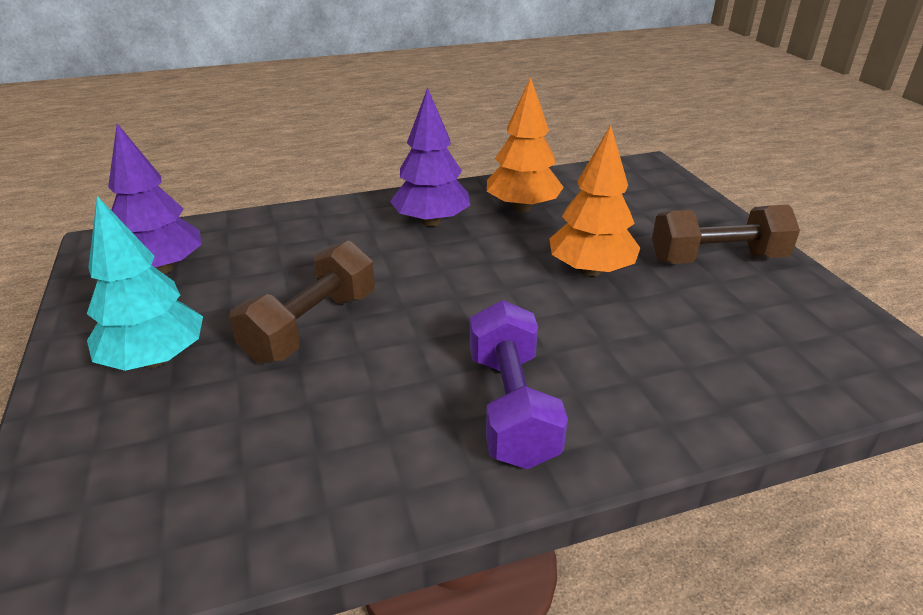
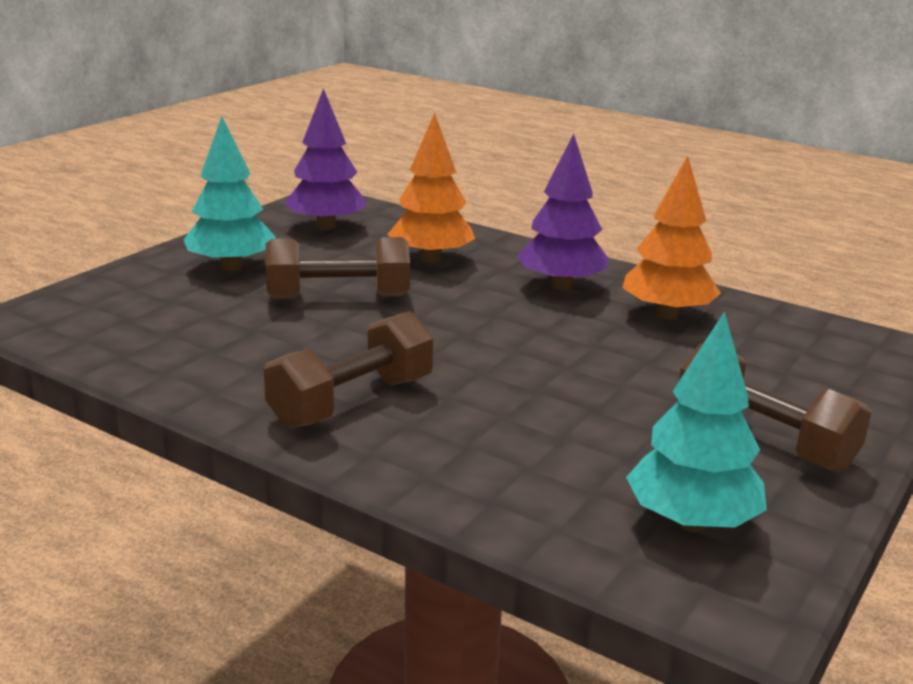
camera: 50 degrees right, 10 degrees down
purple dumbbell [470,300,568,469] -> brown dumbbell [264,311,433,429]
orange tree [549,125,640,277] -> orange tree moved to [387,113,475,263]
none -> turquoise tree [626,311,767,532]

